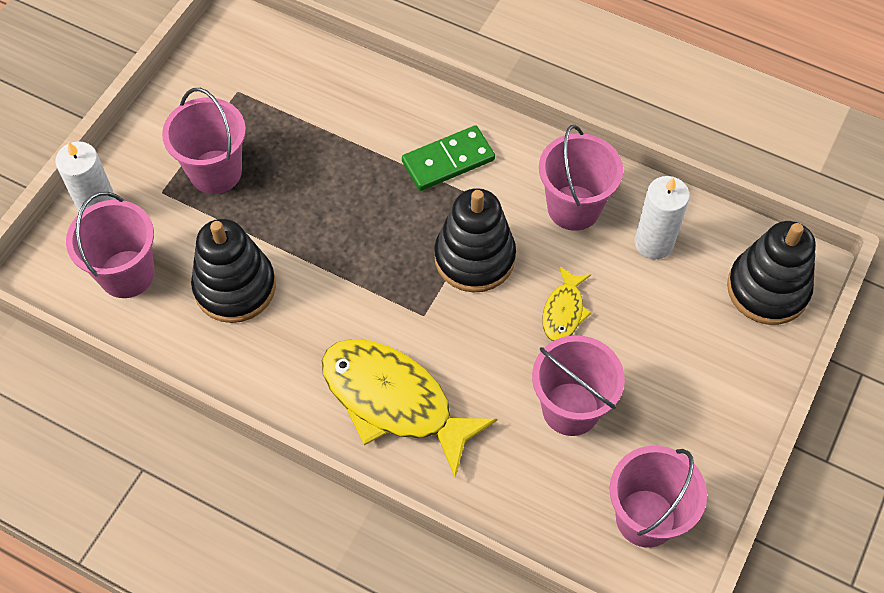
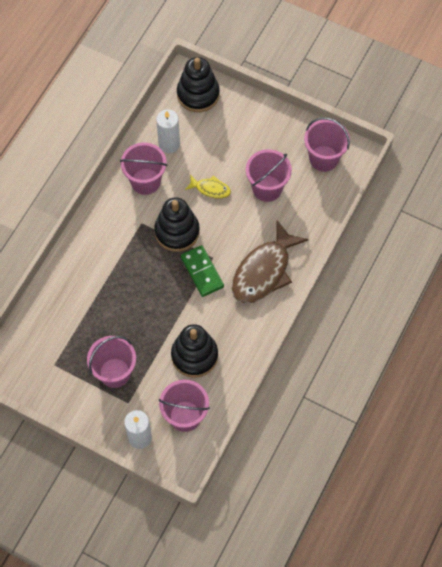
camera: 90 degrees left, 5 degrees up
yellow fish [322,339,497,477] -> brown fish [232,220,309,304]
green domino [402,125,495,191] -> green domino moved to [181,245,224,297]

